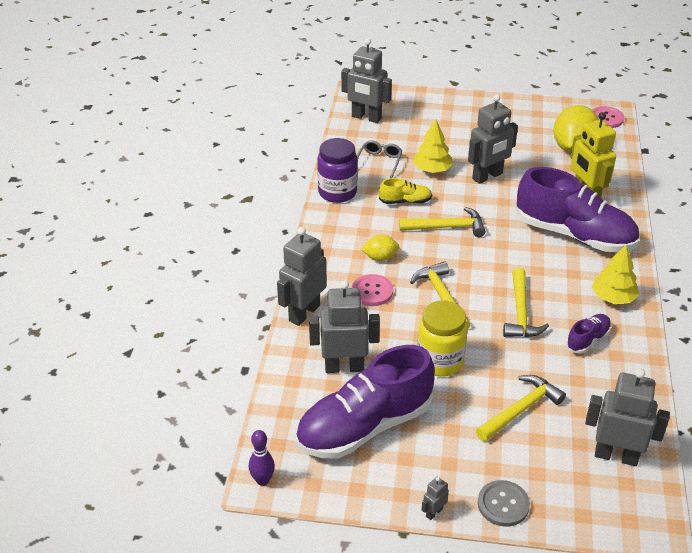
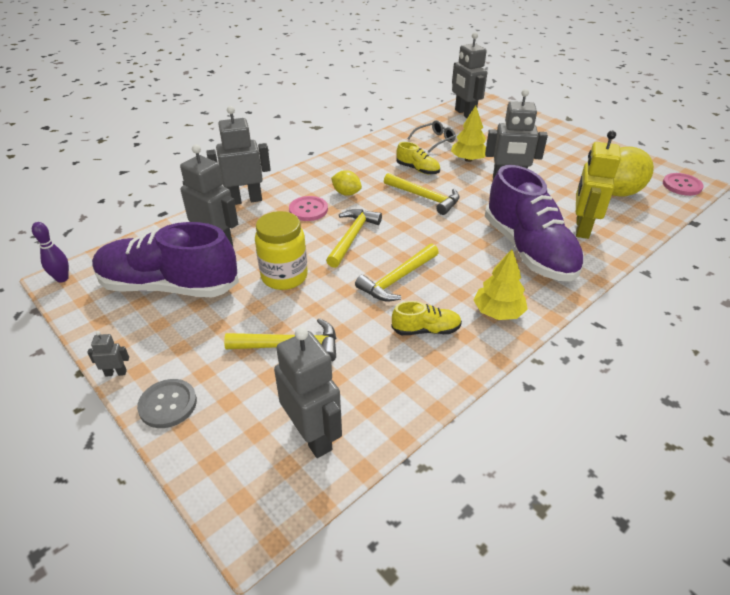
camera: 40 degrees right, 0 degrees up
purple jar [317,138,358,203] -> none
purple shoe [566,314,611,354] -> yellow shoe [391,301,462,335]

